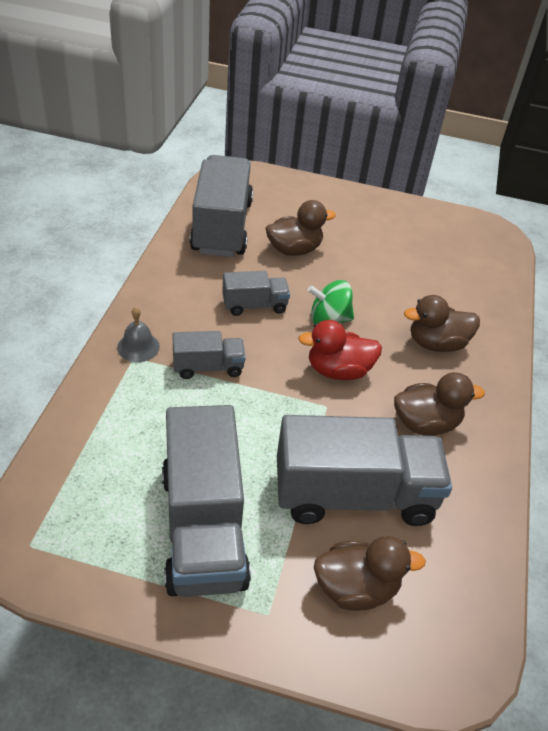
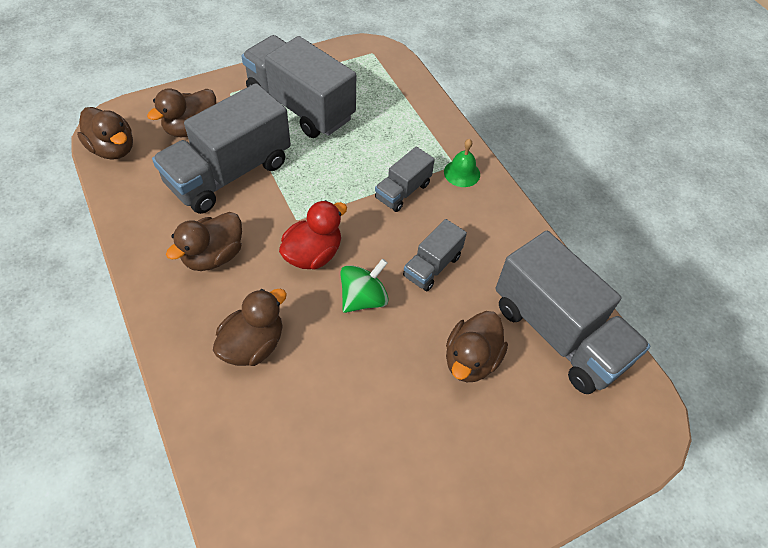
camera: 140 degrees right, 10 degrees up
grey bell [117,307,160,362] -> green bell [444,139,480,187]
none -> brown duck [77,107,133,160]

